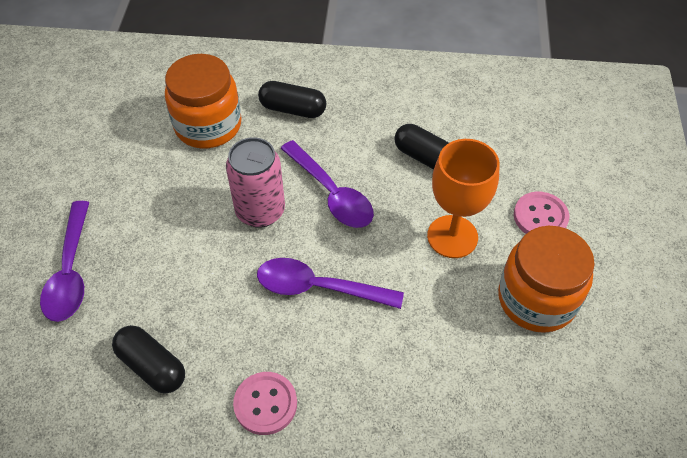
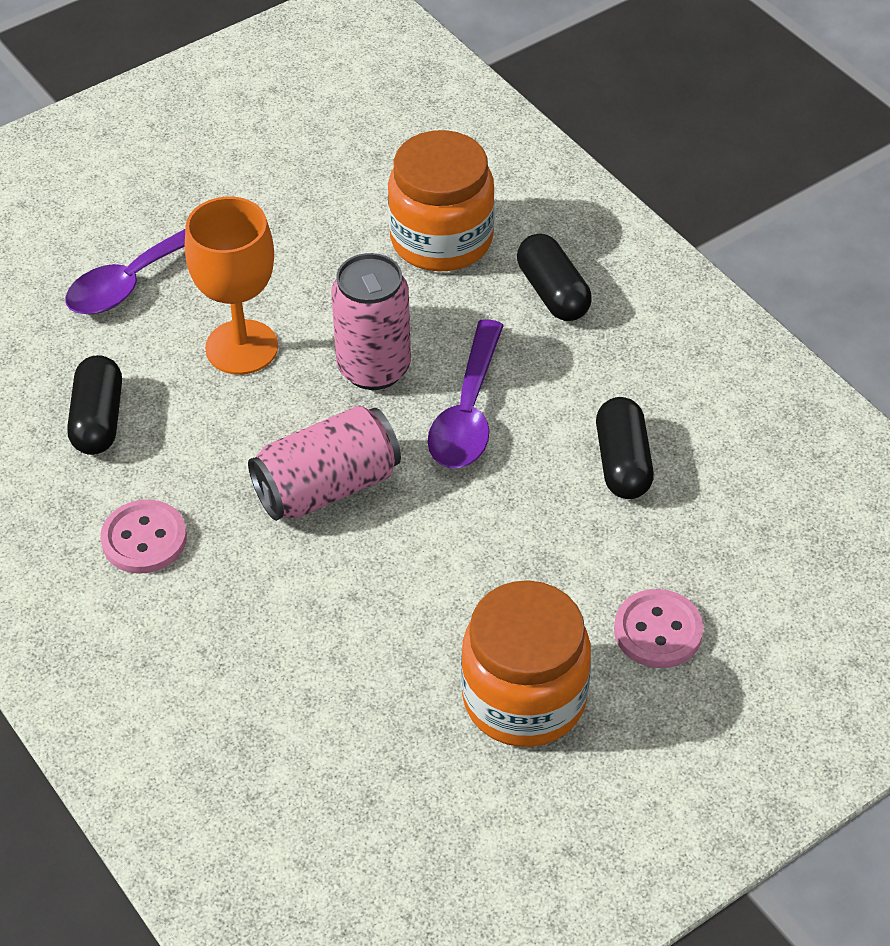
camera: 50 degrees right, 5 degrees down
purple spoon [257,258,404,309] -> pink can [248,405,401,521]
orange goblet [427,139,500,258] -> orange goblet moved to [185,196,278,375]

